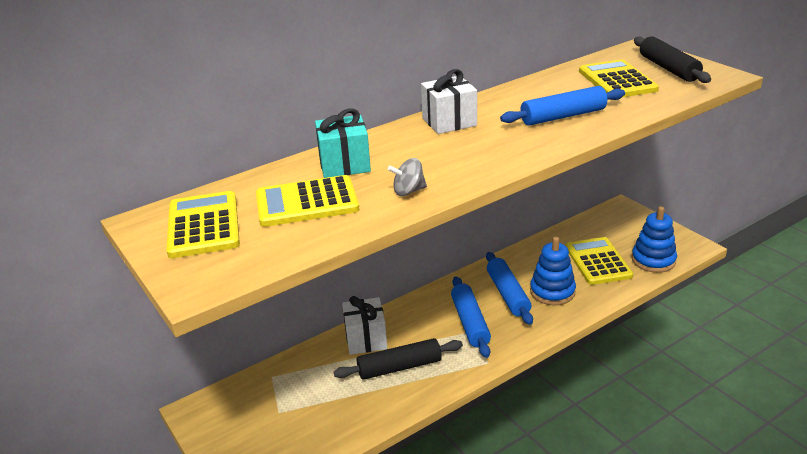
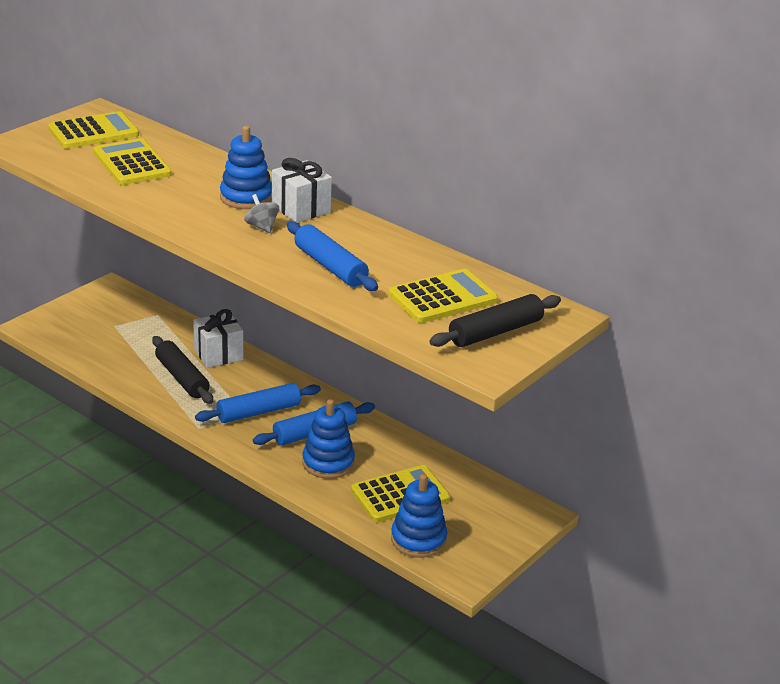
camera: 70 degrees right, 0 degrees up
turquoise gift [315,109,371,178] -> none
grey spinning top [388,158,427,196] -> grey spinning top moved to [244,194,279,233]
none -> blue stacking toy [220,126,272,209]

